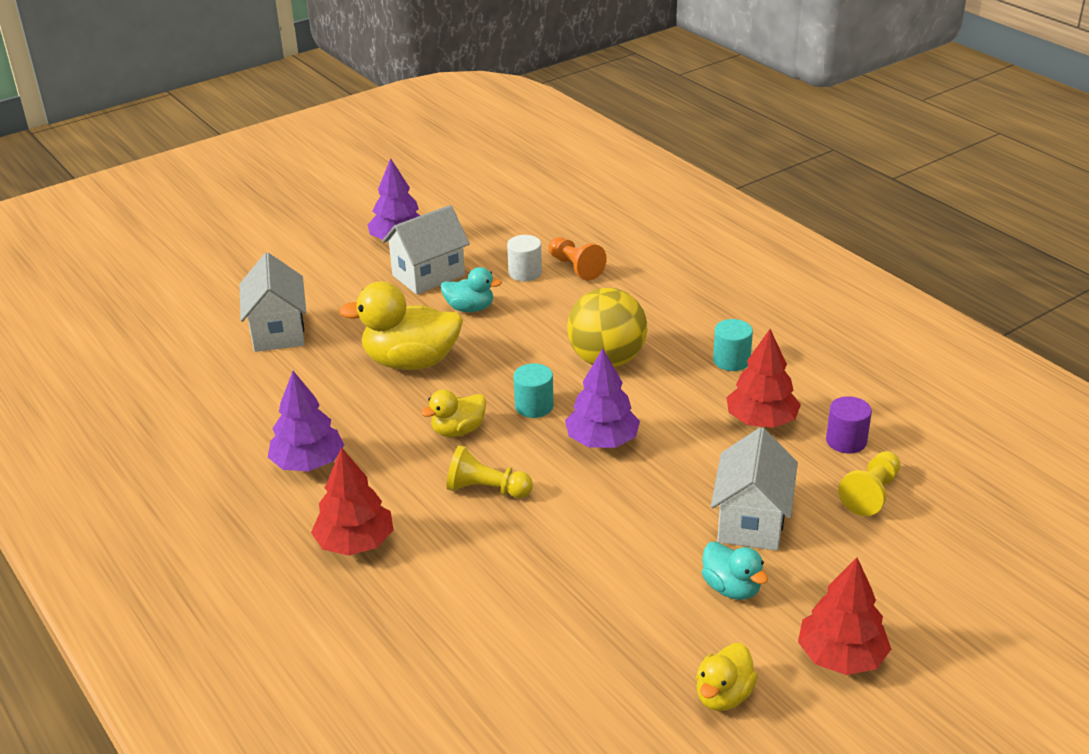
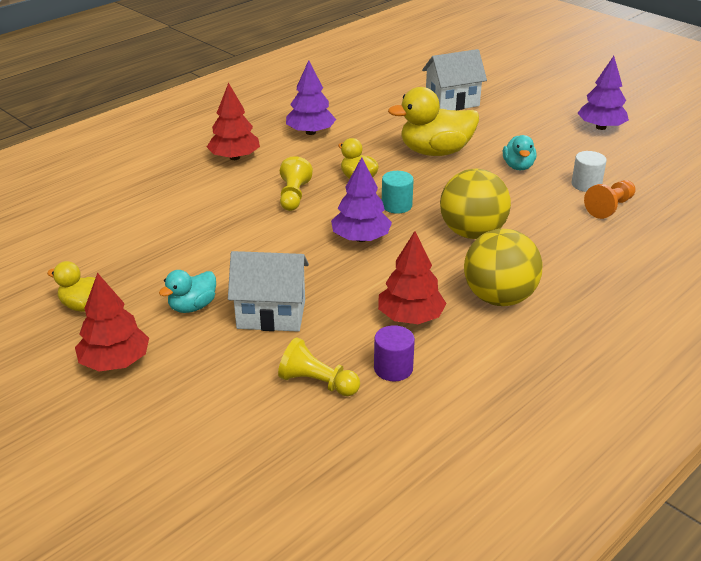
camera: 80 degrees right, 0 degrees up
yellow duck [339,281,463,370] -> yellow duck turned 90 degrees counterclockwise [388,87,479,156]
white house [382,205,470,294] -> none
turquoise cylinder [713,319,753,371] -> yellow ball [464,229,542,306]

